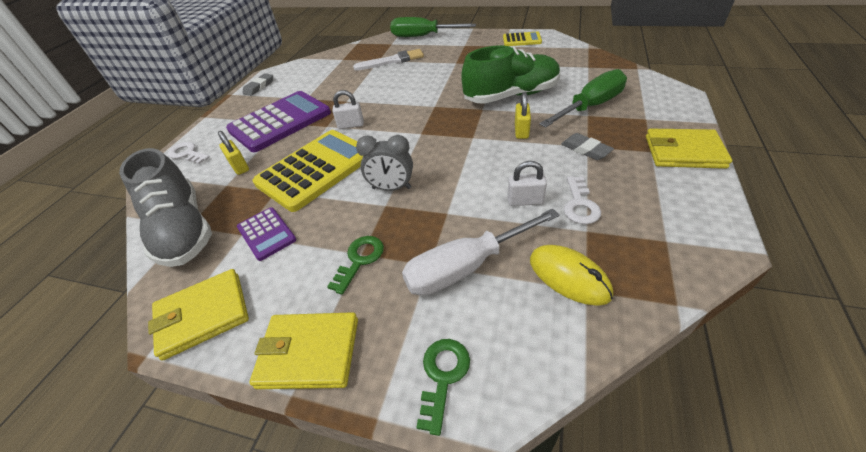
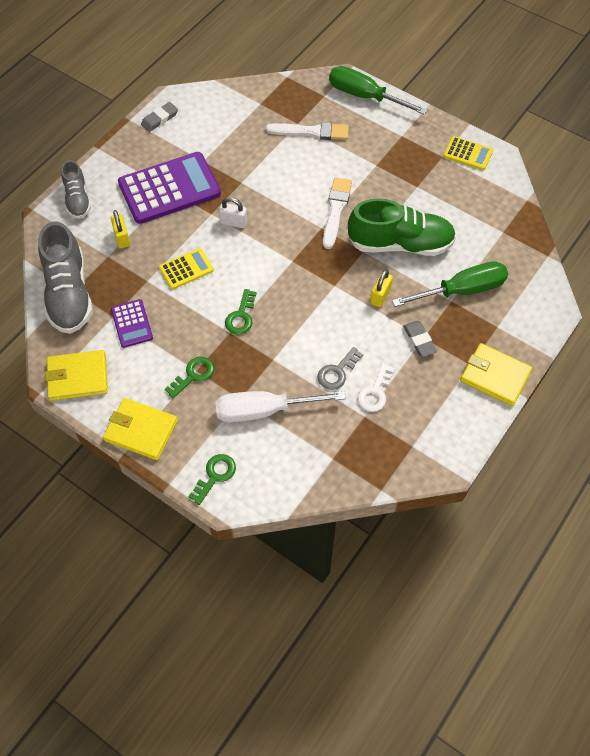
camera: 15 degrees right, 15 degrees up
white key [168,142,210,164] -> grey shoe [61,160,91,219]
yellow calculator [253,130,363,212] -> yellow calculator [159,248,214,289], size x0.50
grey clock [356,135,413,191] -> green key [225,289,257,334]
white padlock [507,161,547,206] -> grey key [317,347,363,390]
yellow mouse [530,245,613,306] -> none
none -> white brush [323,177,352,249]

